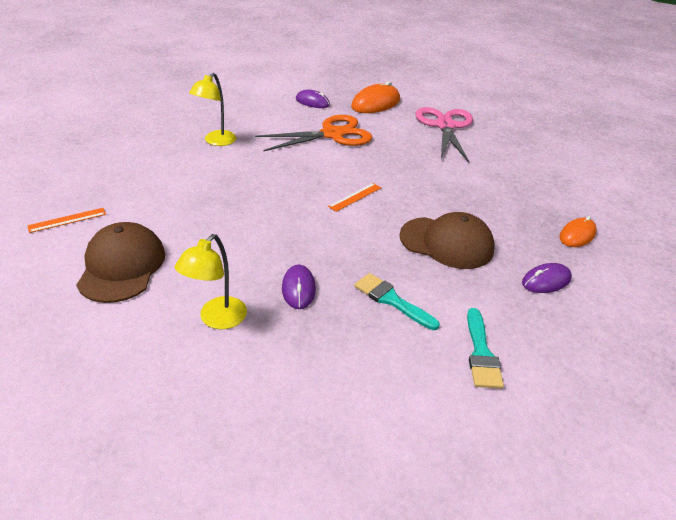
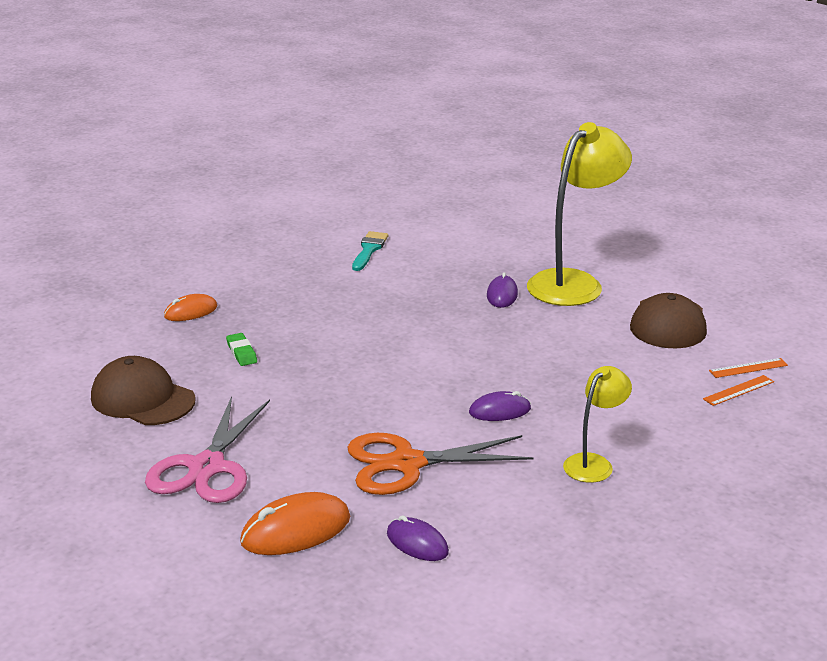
camera: 165 degrees left, 10 degrees down
yellow lamp [175,234,247,329] -> yellow lamp [527,122,632,306], size x1.90
orange ruler [328,183,381,212] -> orange ruler moved to [703,375,774,406]
turquoise brush [354,273,440,330] -> none
brown cap [399,212,494,269] -> brown cap moved to [91,356,196,425]
purple mouse [522,263,572,293] -> purple mouse moved to [469,391,531,421]
none -> green eraser [226,333,257,366]

